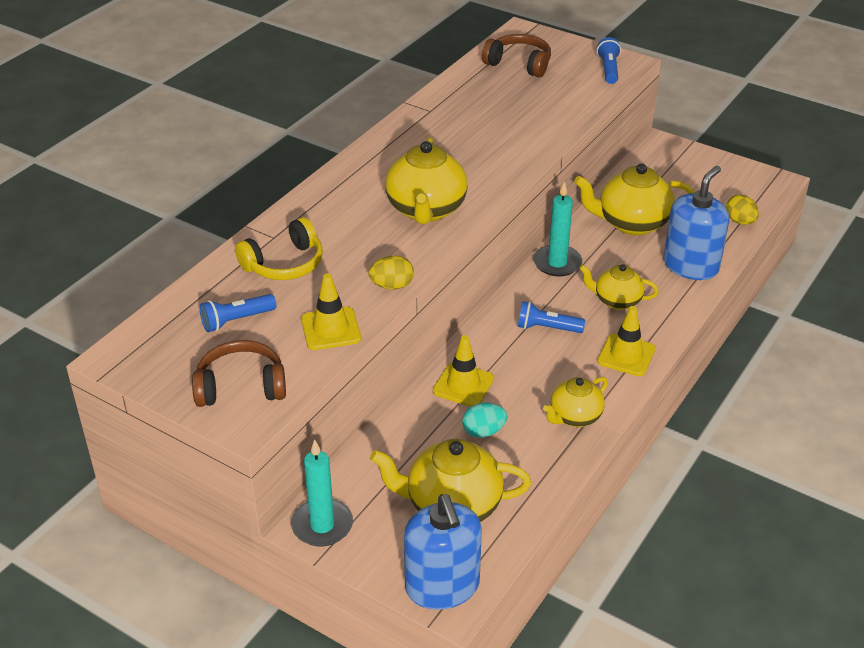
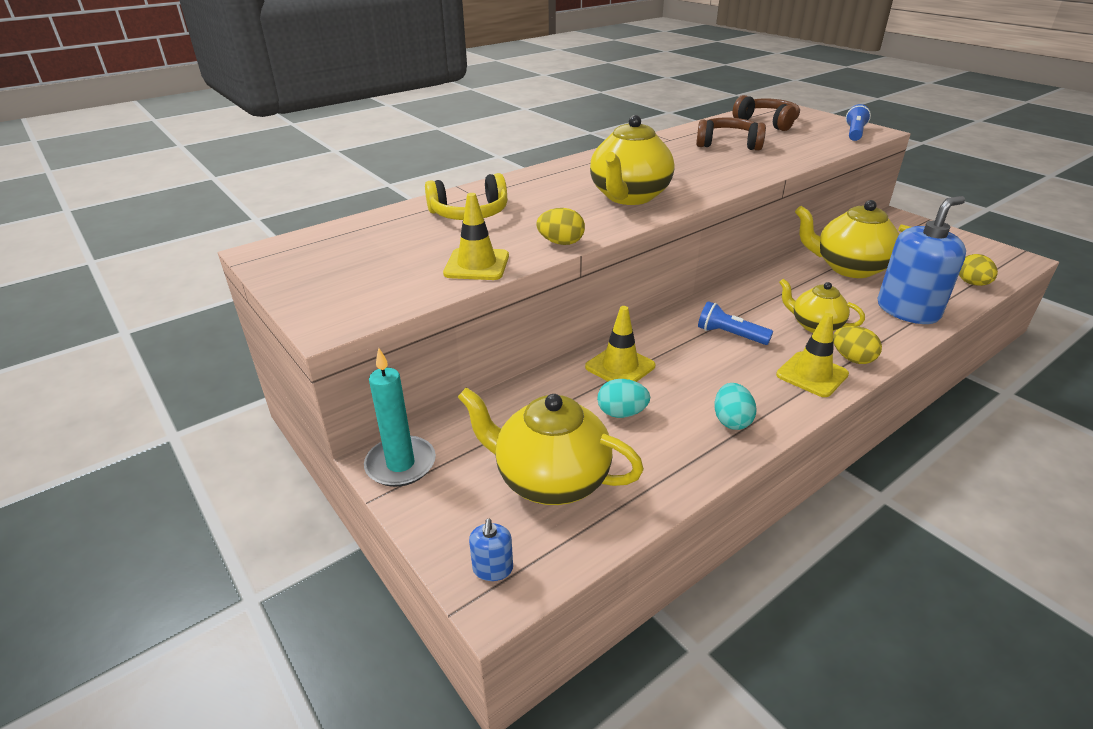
camera: 20 degrees right, 5 degrees down
brown headphones [192,340,286,407] -> brown headphones moved to [696,118,766,151]
blue flashlight [200,294,276,332] -> none
blue soap dispenser [404,494,482,610] -> blue soap dispenser [469,519,513,581], size x0.42
turquoise candle [533,181,582,277] -> none
yellow teapot [543,377,608,427] -> turquoise egg [714,383,756,430]
none -> yellow egg [833,326,882,364]

